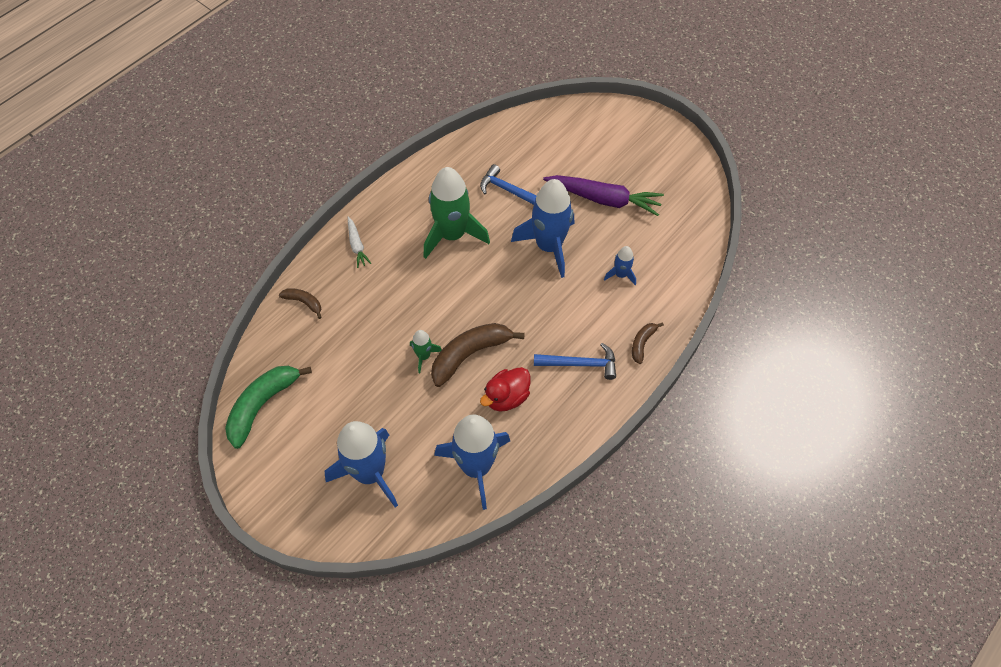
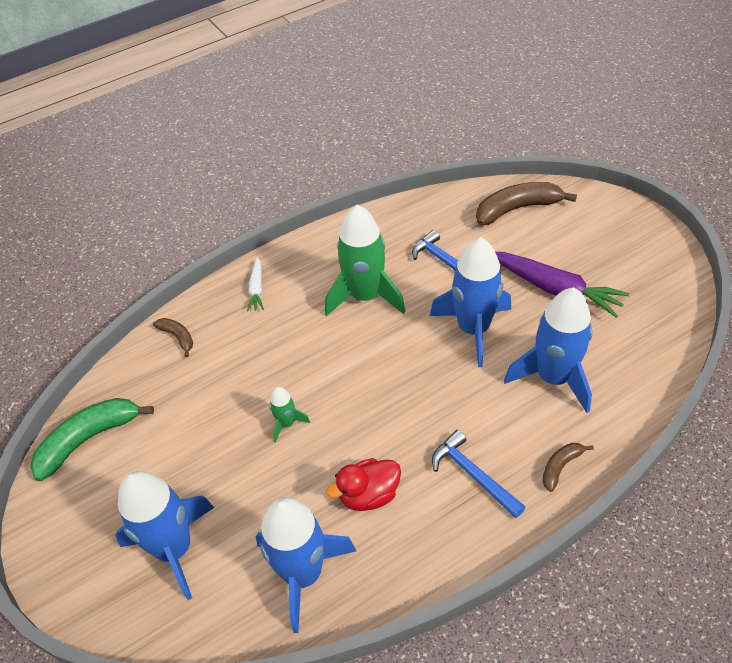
camera: 20 degrees right, 10 degrees down
brown banana [431,323,525,387] -> brown banana moved to [476,182,577,225]
blue hammer [534,343,616,380] -> blue hammer turned 150 degrees counterclockwise [432,430,526,518]
blue rocket [604,246,636,285] -> blue rocket [504,287,593,413], size x2.16

